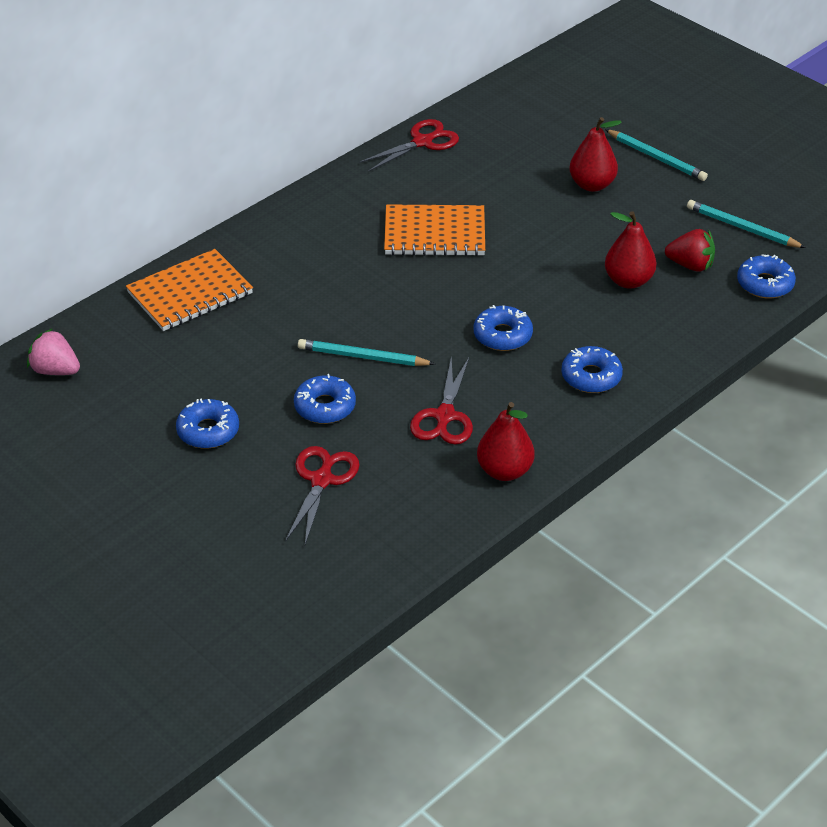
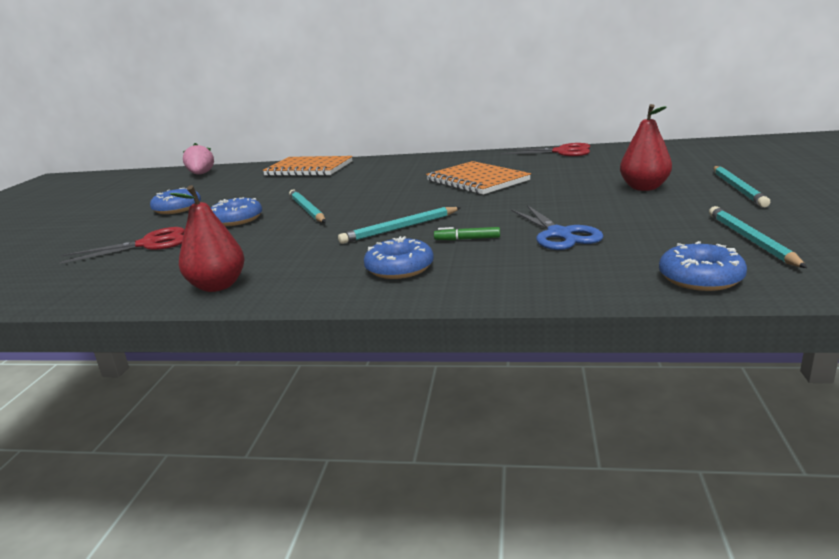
camera: 55 degrees right, 20 degrees down
red scissors [410,356,473,445] -> none
blue donut [474,305,533,351] -> turquoise pencil [338,207,461,244]
red pear [605,211,657,289] -> blue scissors [511,205,604,250]
red strawberry [665,229,715,272] -> none
none -> green marker [434,227,500,240]

